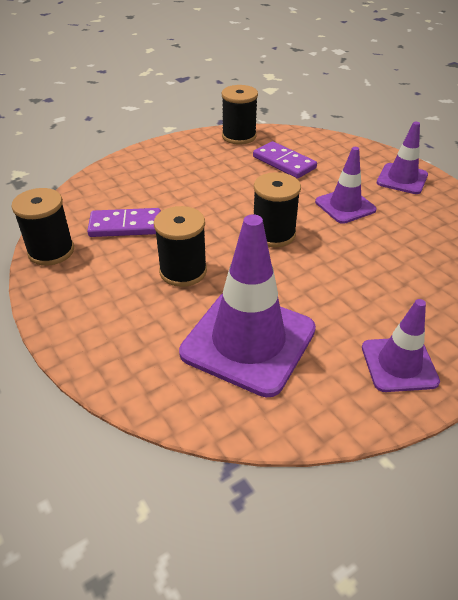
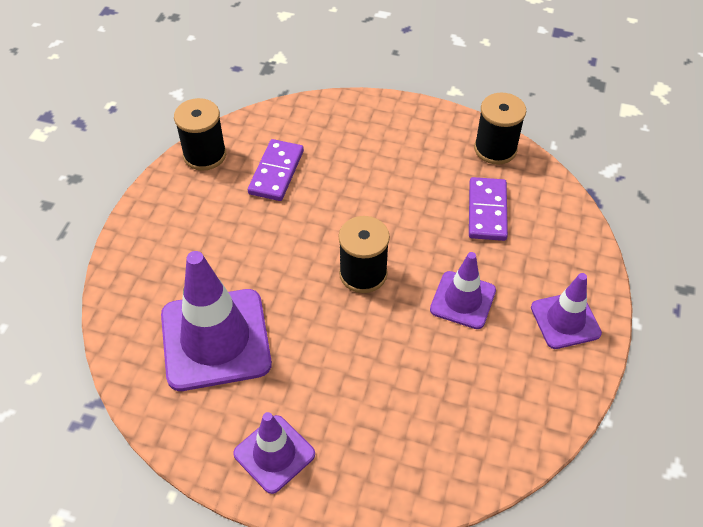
camera: 50 degrees right, 10 degrees up
purple domino [87,208,161,237] -> purple domino turned 60 degrees clockwise [248,139,304,201]
black spool [154,206,207,287] -> none

